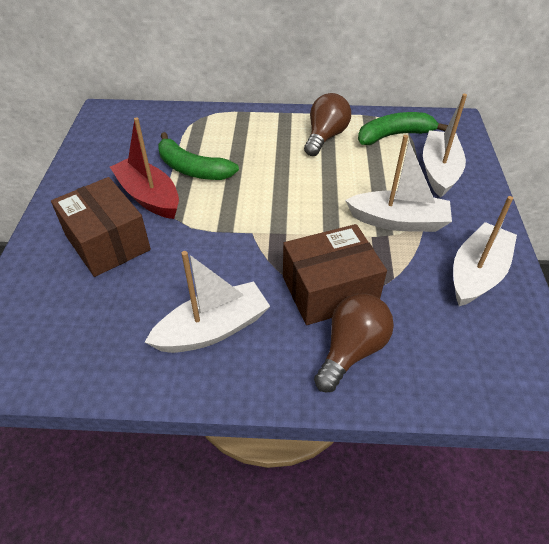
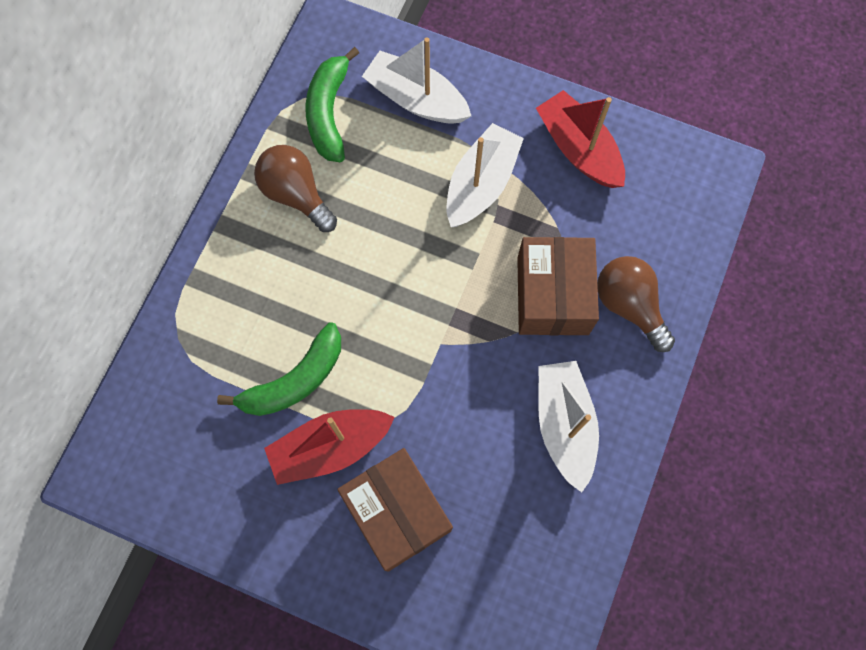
camera: 70 degrees left, 25 degrees up
brown box [51,177,151,277] -> brown box turned 75 degrees clockwise [337,448,453,572]
white boat [453,196,517,306] -> red boat [536,90,625,188]

